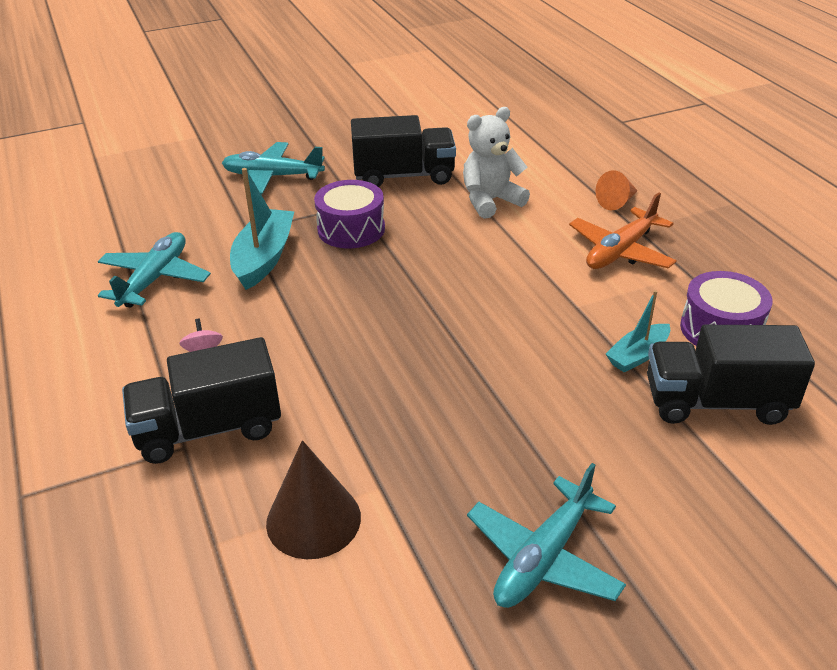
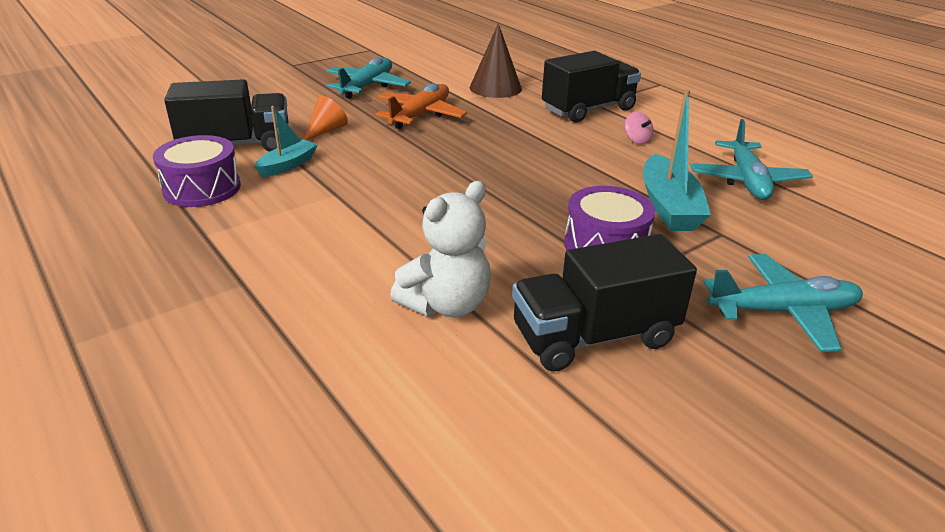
camera: 165 degrees right, 5 degrees down
orange plane [569,192,677,269] -> orange plane moved to [375,83,467,129]
orange cone [596,170,638,210] -> orange cone moved to [304,96,348,140]

